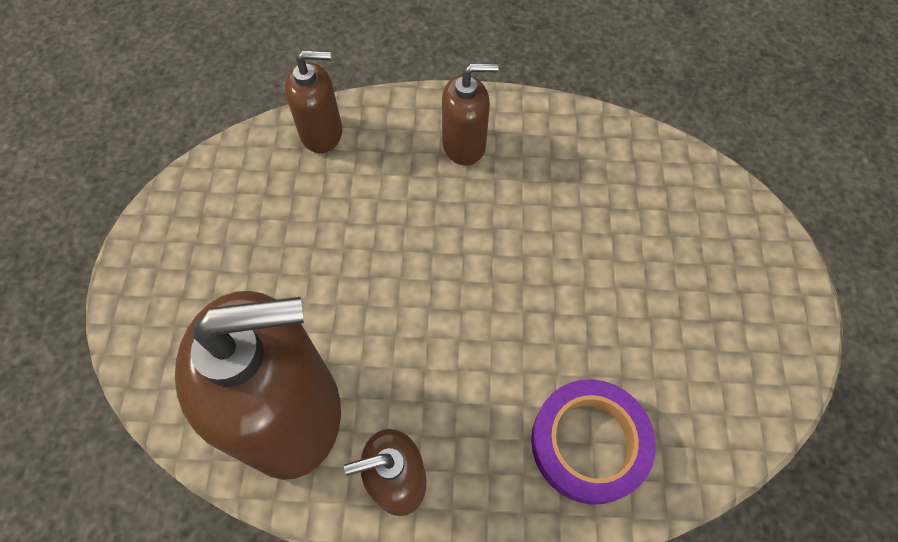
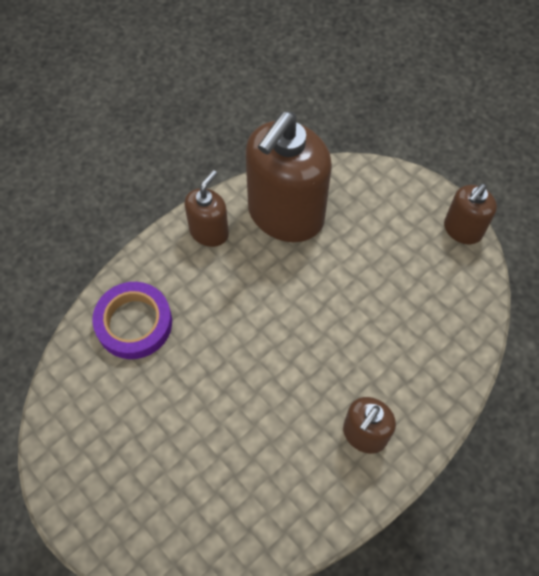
camera: 135 degrees right, 0 degrees up
brown soap dispenser [285,50,342,153] -> brown soap dispenser moved to [444,184,497,244]

